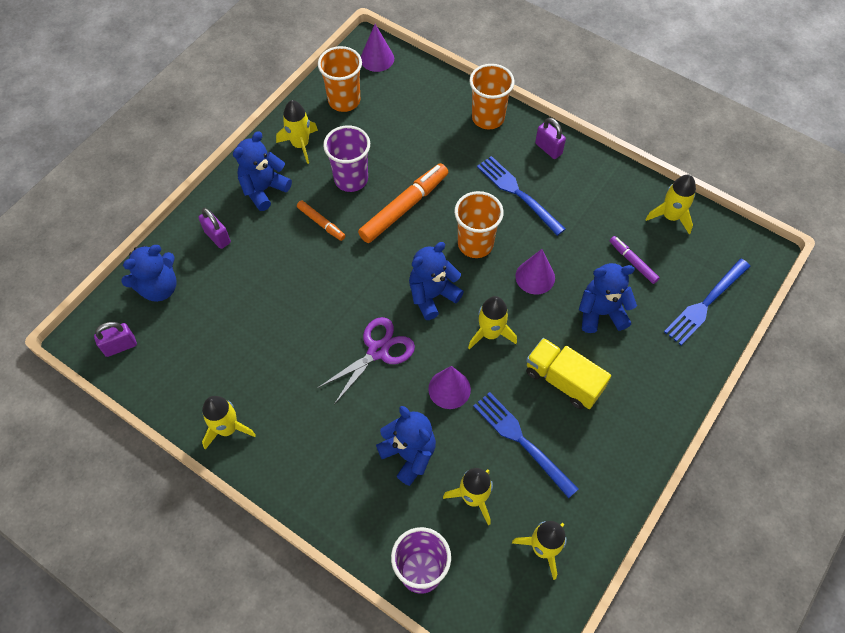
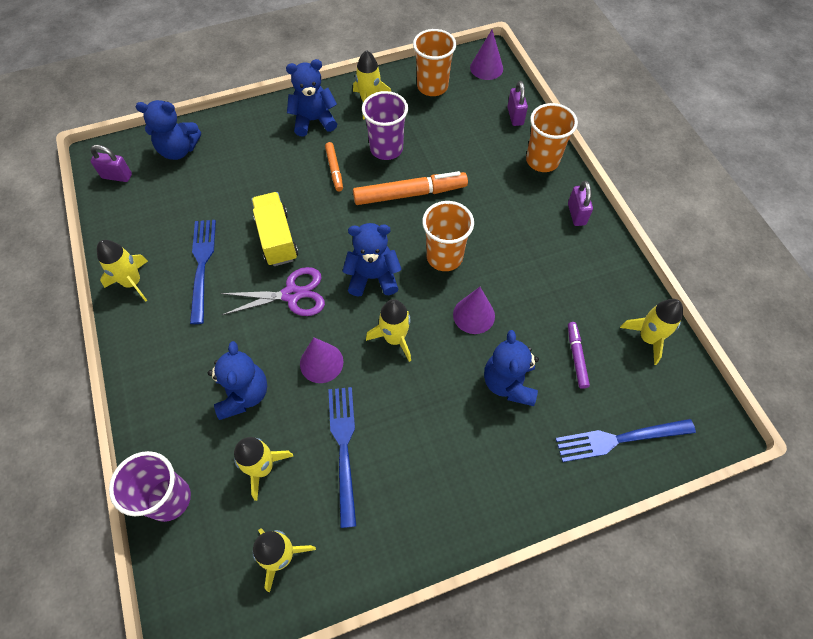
camera: 35 degrees right, 0 degrees up
purple padlock [199,208,231,249] -> purple padlock moved to [507,81,528,126]
blue fork [477,156,566,236] -> blue fork moved to [190,220,216,324]
yellow truck [526,338,611,409] -> yellow truck moved to [251,192,298,266]
blue teddy bear [579,263,637,333] -> blue teddy bear turned 120 degrees counterclockwise [484,330,539,406]

